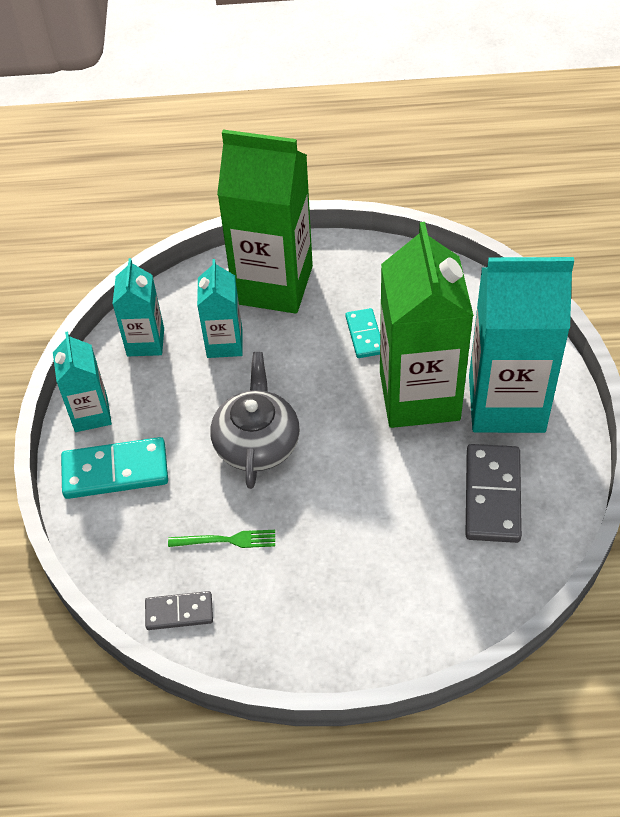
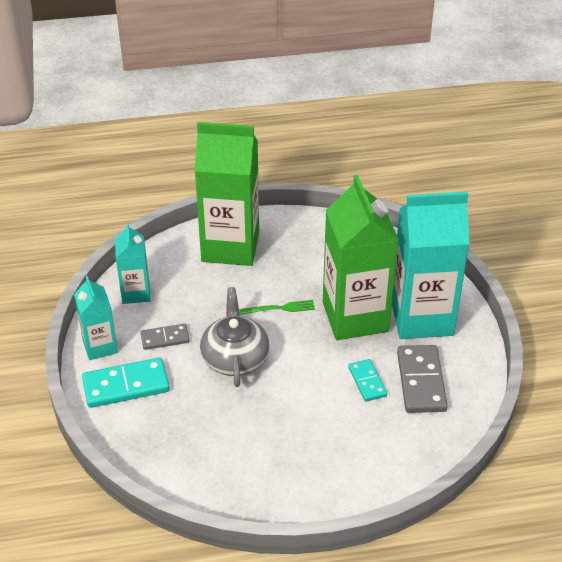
camera: 10 degrees left, 10 degrees down
grey domino [145,591,213,630] -> grey domino moved to [141,324,190,350]
green fork [168,530,275,548] -> green fork moved to [239,300,315,315]
turquoise carton [197,259,243,358] -> none
turquoise domino [346,308,380,358] -> turquoise domino moved to [348,359,387,402]

